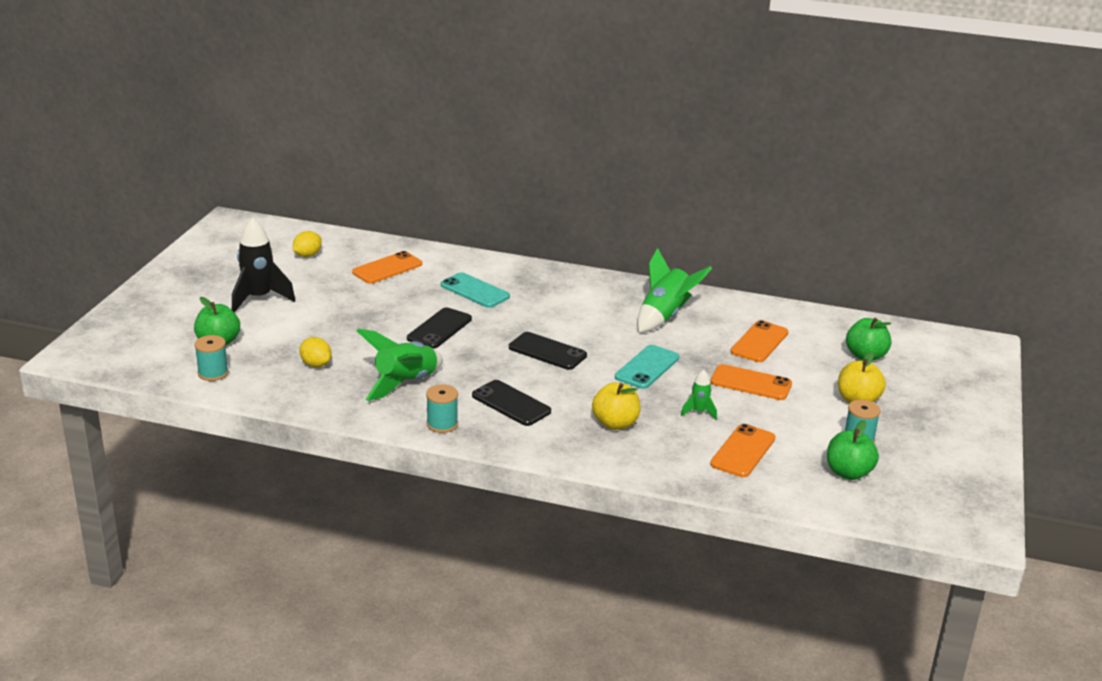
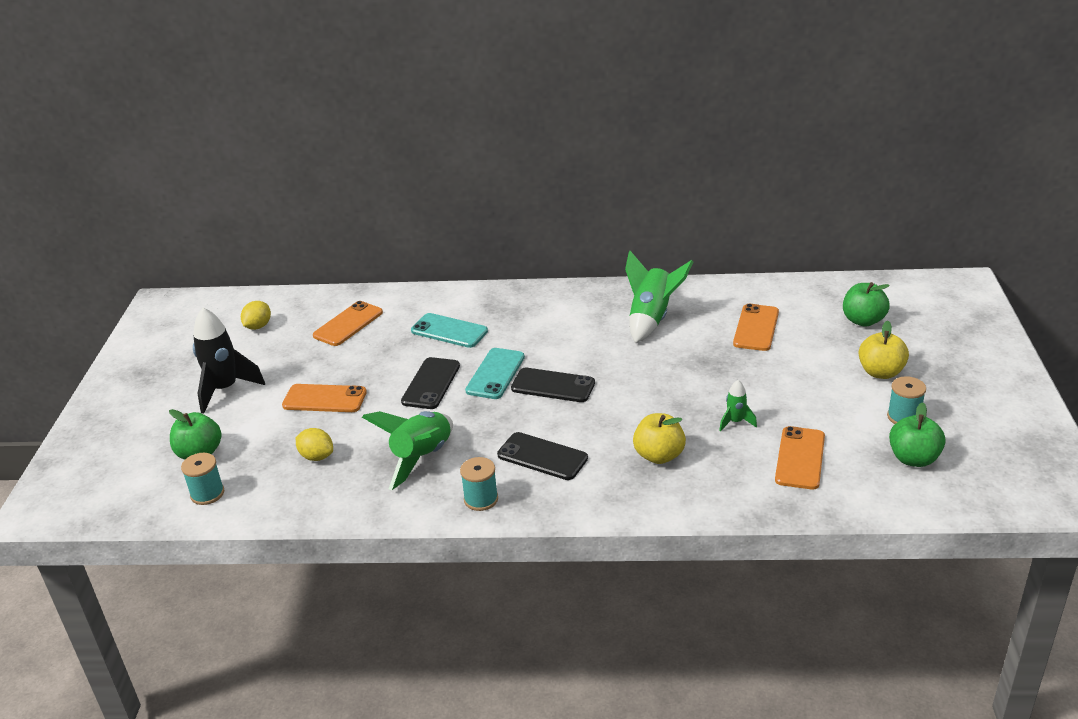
camera: 10 degrees left, 5 degrees up
turquoise phone [615,345,679,389] -> turquoise phone moved to [465,348,525,399]
orange phone [710,364,792,400] -> orange phone moved to [282,384,367,412]

